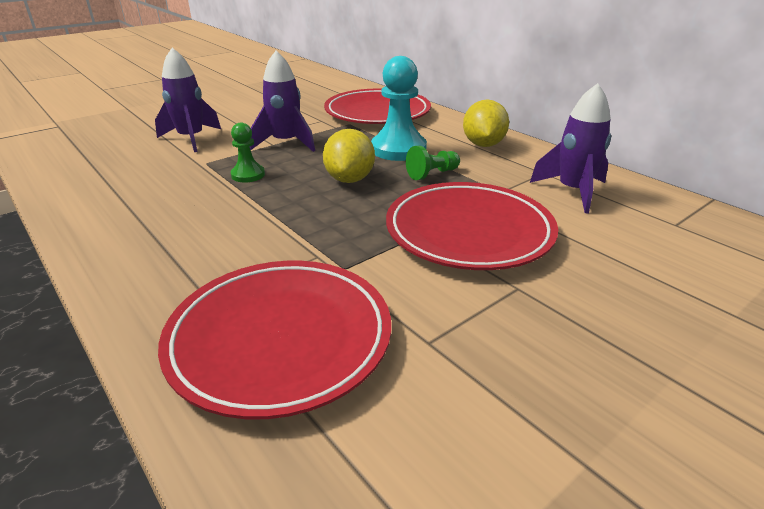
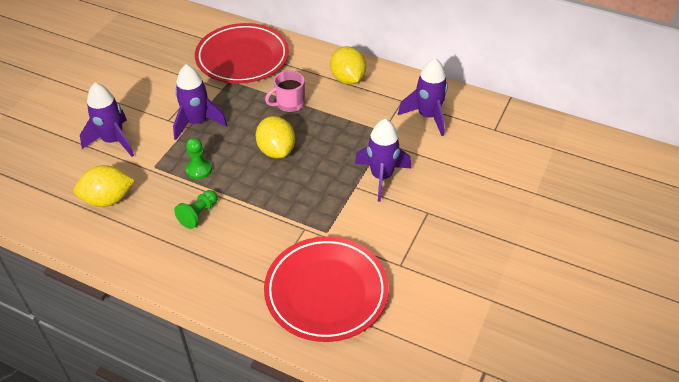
camera: 25 degrees left, 15 degrees up
turquoise pawn [371,56,427,161] -> pink mug [265,70,305,112]
red plate [386,182,558,270] -> purple rocket [355,119,412,202]
green pawn [406,146,460,180] -> green pawn moved to [174,190,218,229]
none -> yellow lemon [74,165,135,207]

